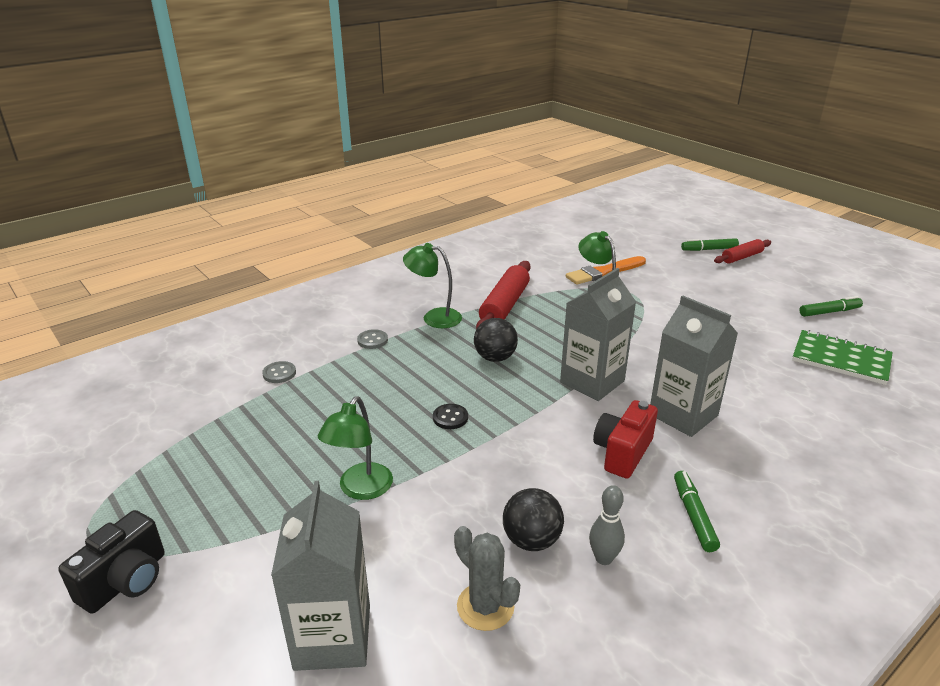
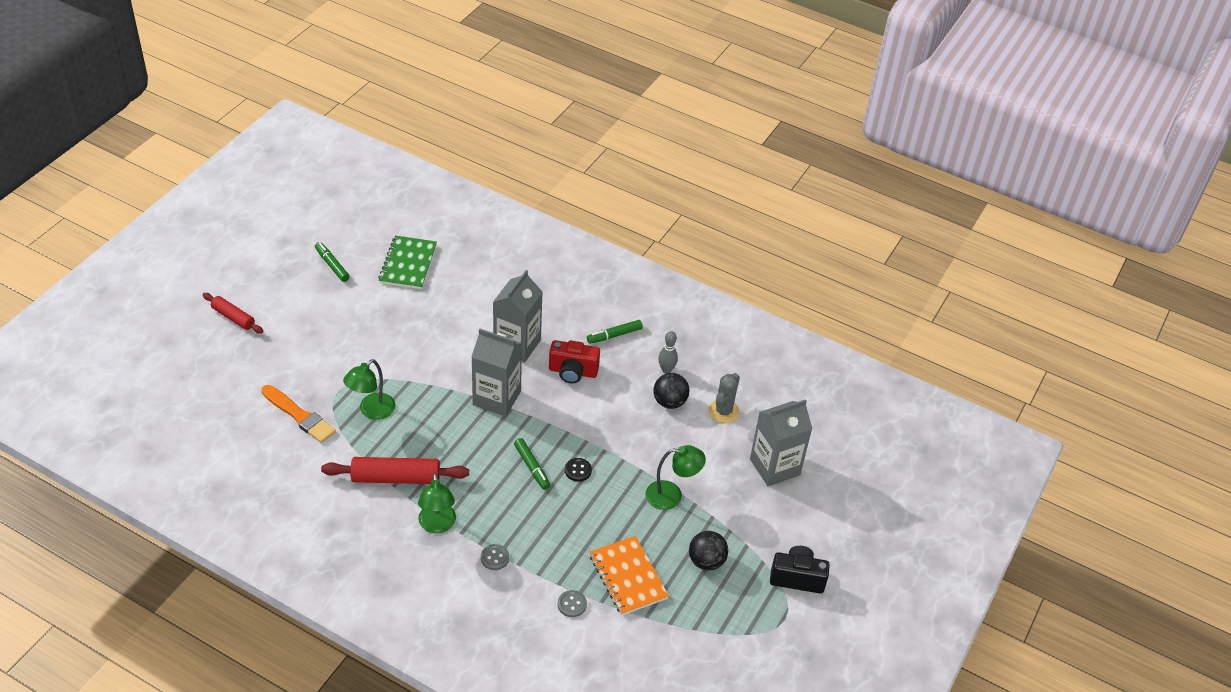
camera: 115 degrees left, 15 degrees up
black ball [474,318,518,362] -> black ball moved to [689,531,728,571]
green marker [681,238,739,251] -> green marker moved to [514,438,550,490]
none -> orange notebook [590,536,669,615]

